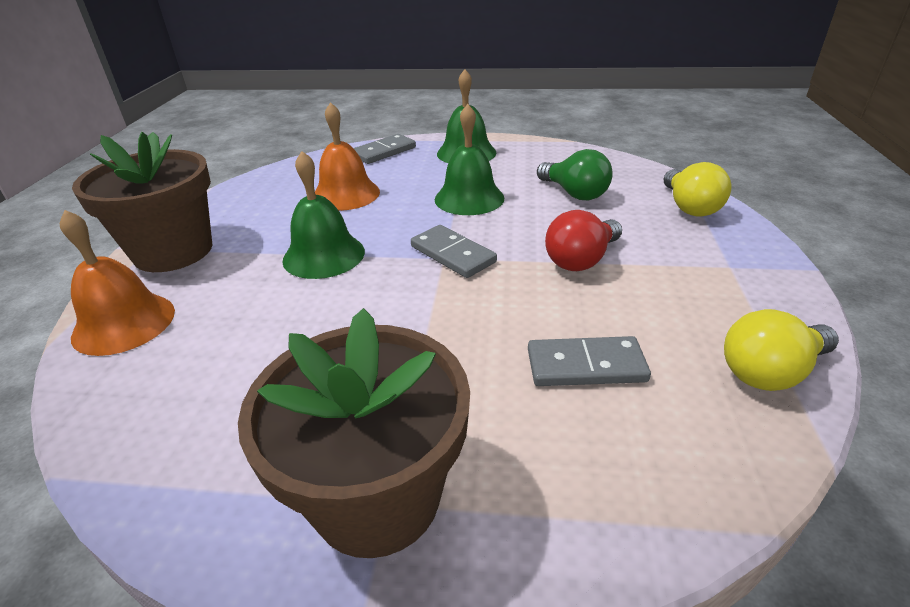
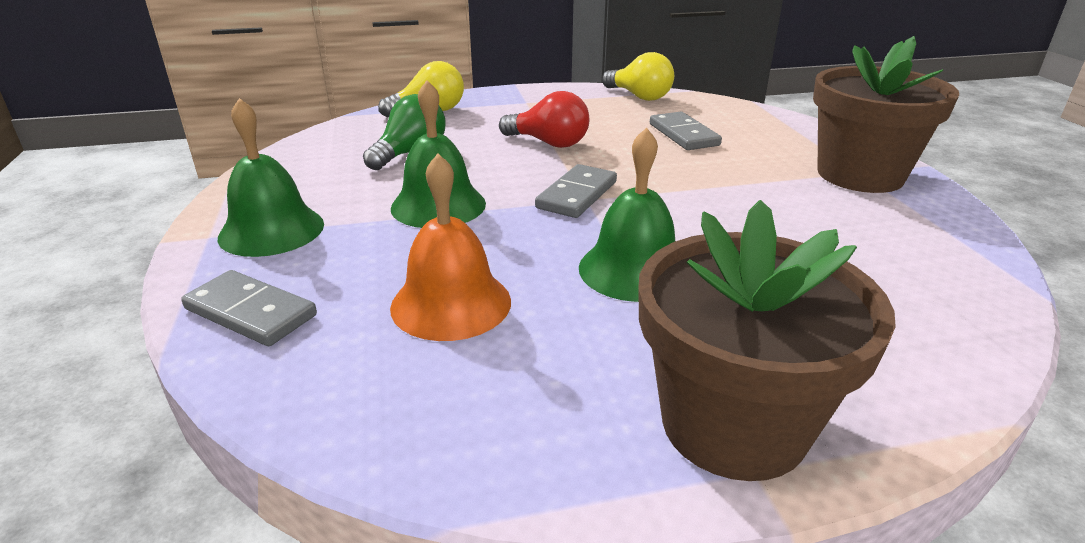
camera: 110 degrees left, 5 degrees down
orange bell [60,210,175,356] -> none

